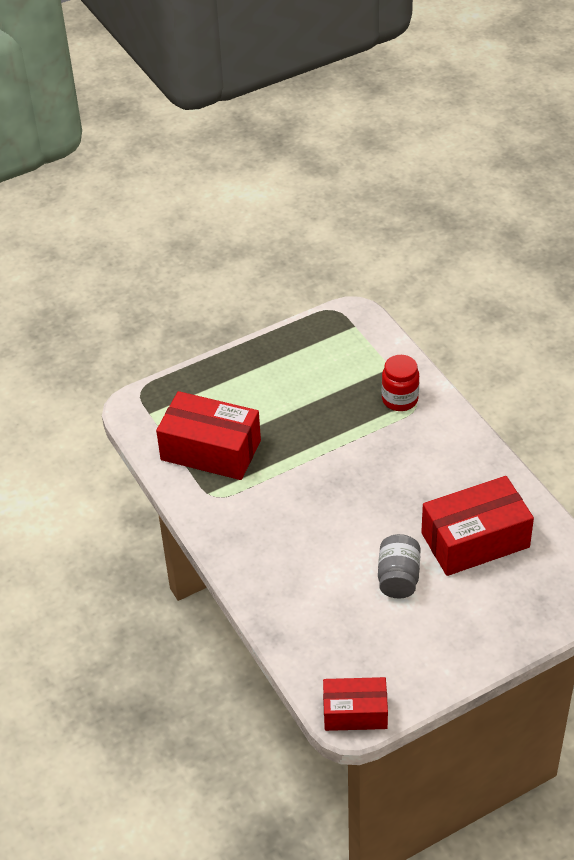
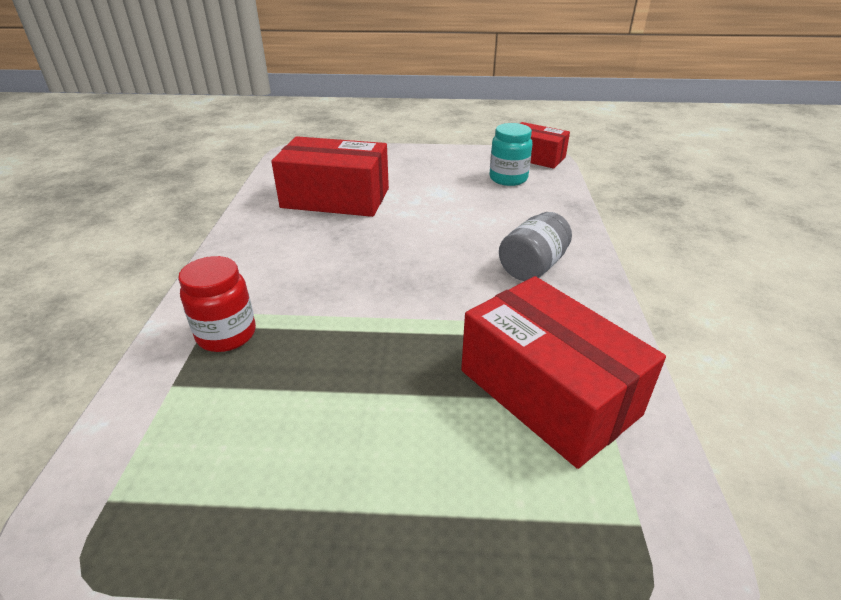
camera: 150 degrees left, 10 degrees down
grey jar [378,534,421,599] -> grey jar moved to [499,212,572,281]
none -> turquoise jar [490,123,533,186]

